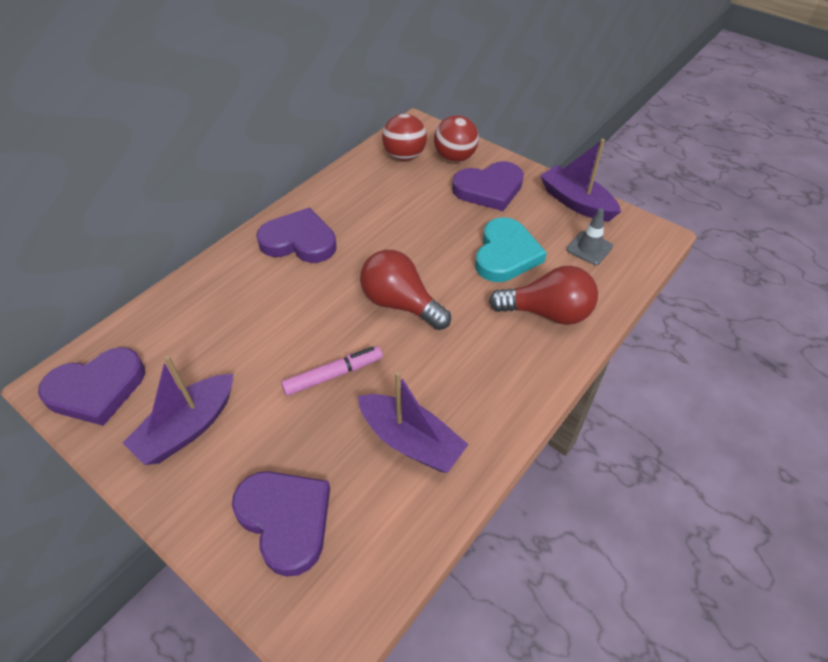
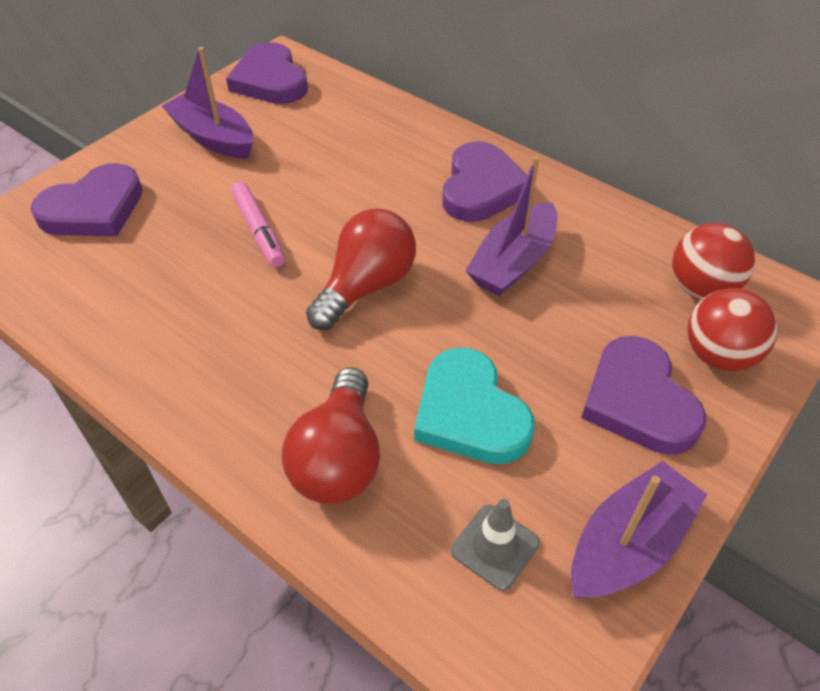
camera: 90 degrees right, 0 degrees up
purple boat [358,371,469,473] -> purple boat moved to [465,156,558,296]
turquoise heart [475,217,547,282] -> turquoise heart turned 45 degrees clockwise [414,348,534,464]

